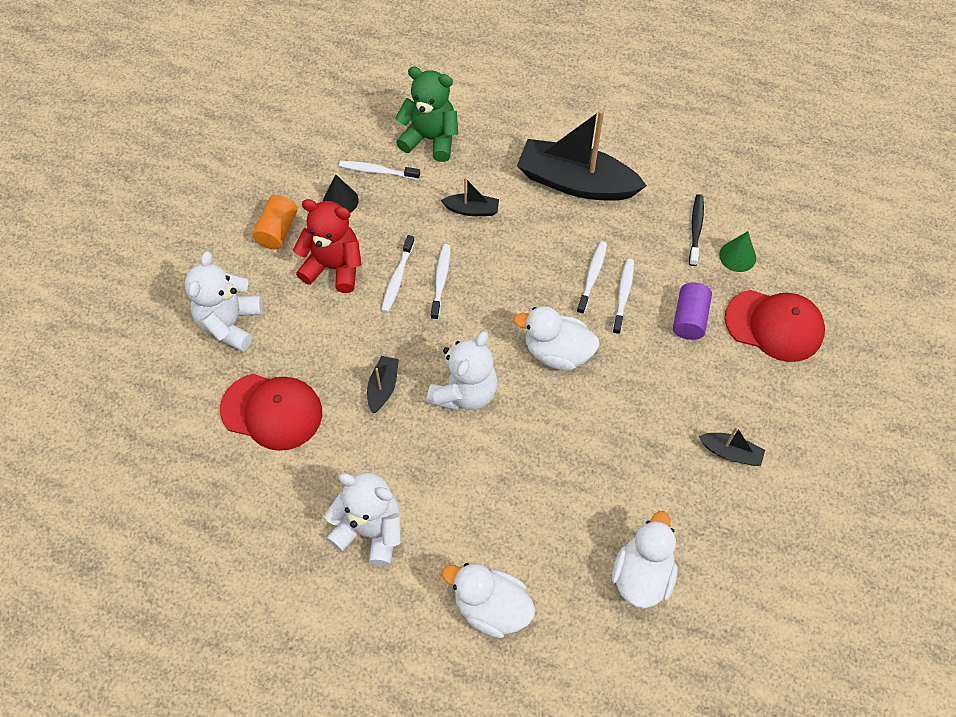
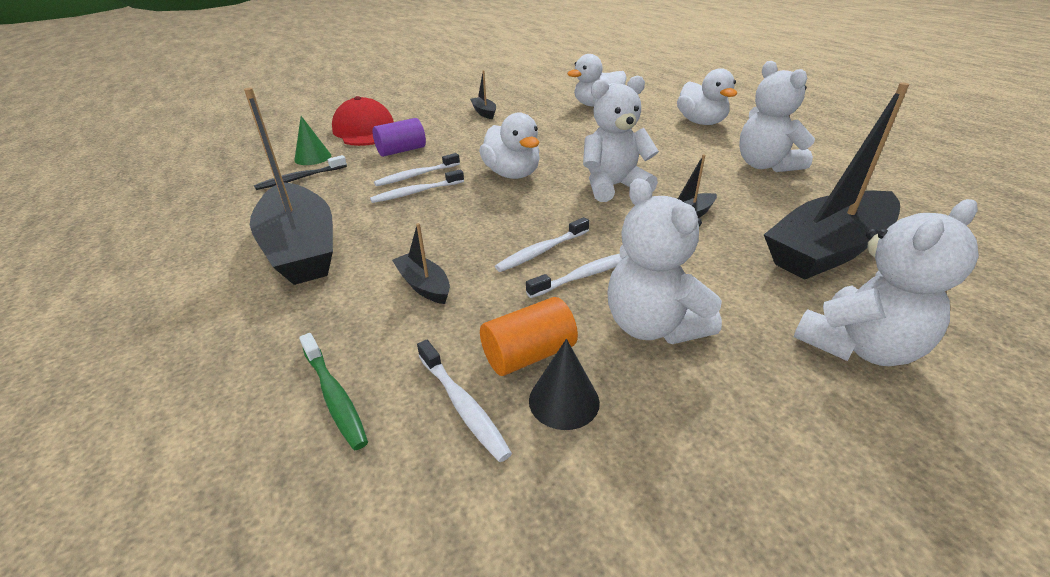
camera: 135 degrees left, 25 degrees down
red cap [220,374,322,451] -> black boat [764,83,909,280]
orange cylinder [252,195,297,249] -> orange cylinder moved to [480,297,578,376]
red teddy bear [293,199,362,293] -> white teddy bear [607,178,722,344]
green teddy bear [395,67,458,162] -> green toothbrush [299,333,368,450]

